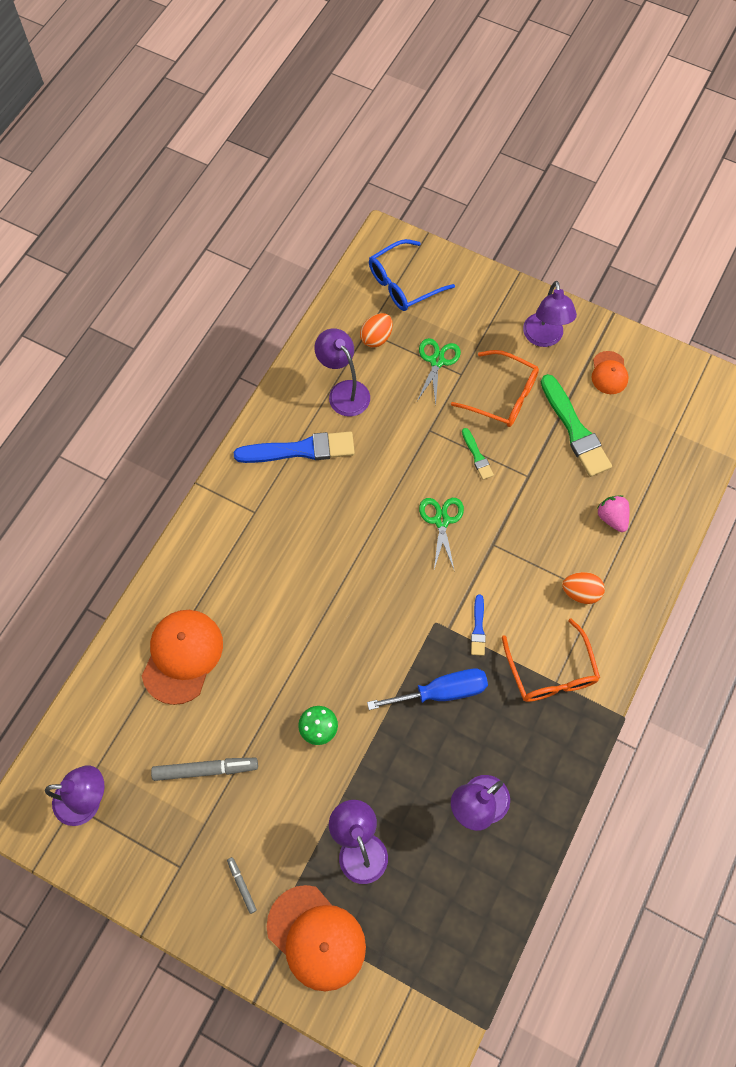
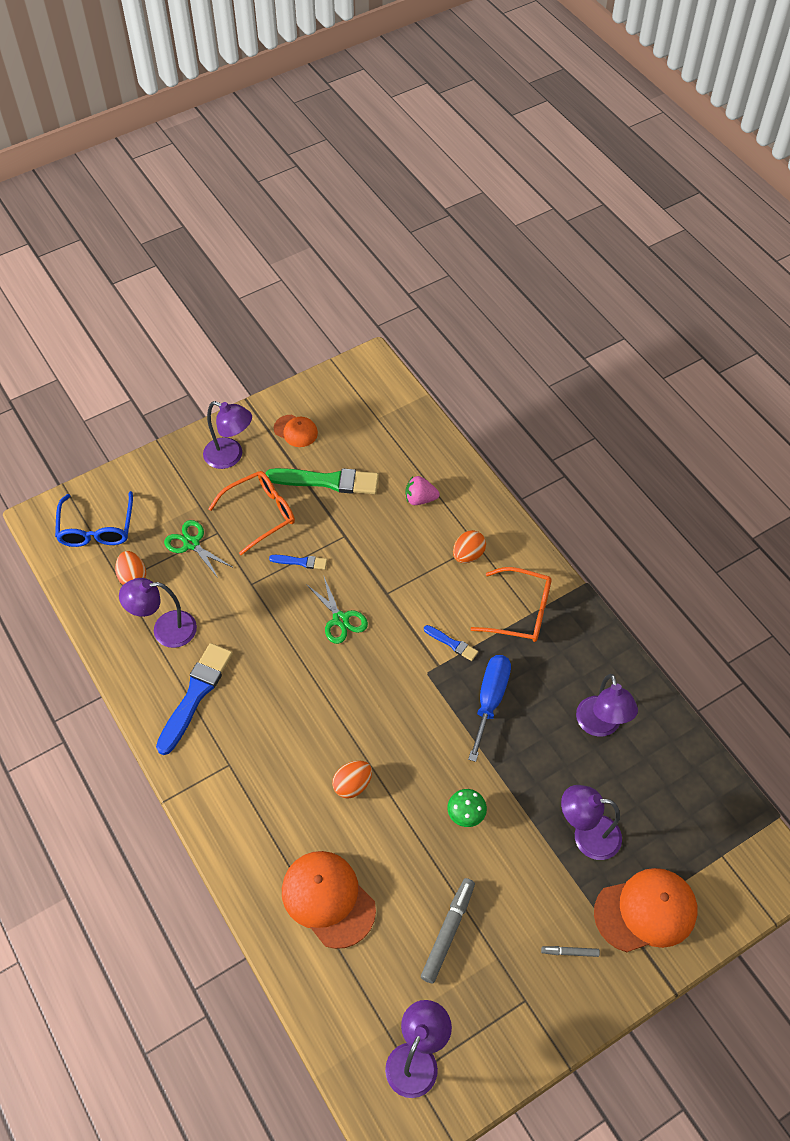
camera: 60 degrees left, 10 degrees down
green scissors [419,498,464,572] -> green scissors turned 150 degrees counterclockwise [306,575,368,644]
green brush [462,428,494,480] -> blue brush [269,555,327,570]
none -> orange egg [332,760,372,798]

